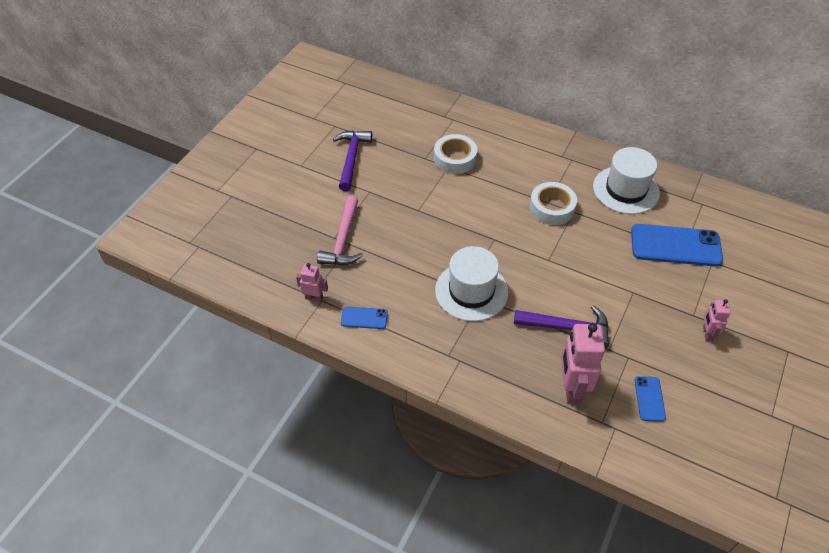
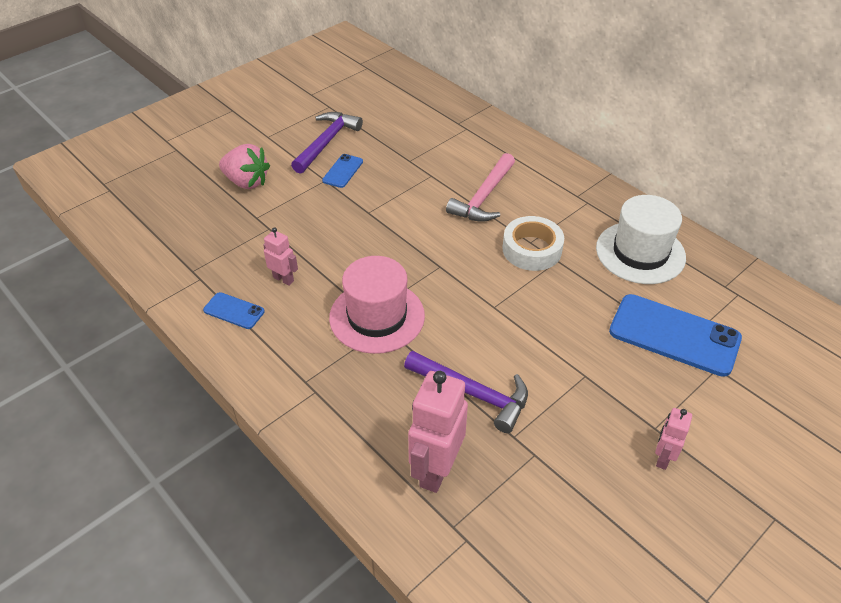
camera: 20 degrees right, 5 degrees down
pink robot [296,263,328,302] -> pink robot moved to [263,227,298,286]
pink hammer [317,196,363,265] -> pink hammer moved to [446,153,515,222]
white tape [434,134,477,174] -> none
white hat [435,246,508,321] -> pink hat [329,256,425,354]
blue phone [635,376,666,422] -> blue phone moved to [322,154,363,188]
none -> pink strawberry [219,144,270,189]

